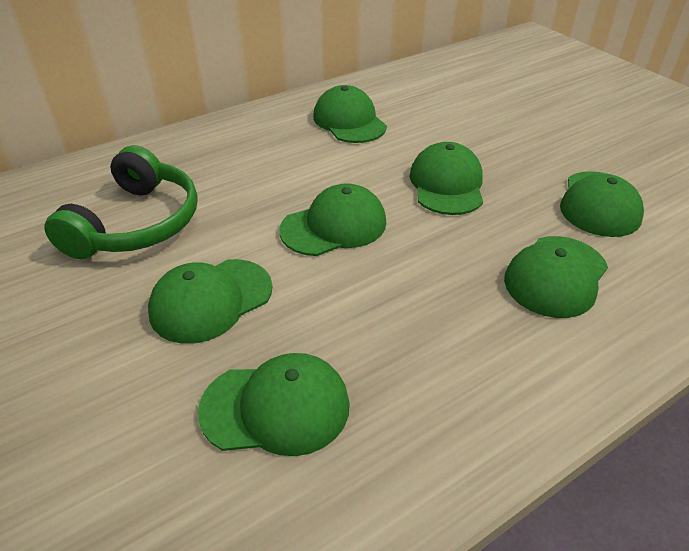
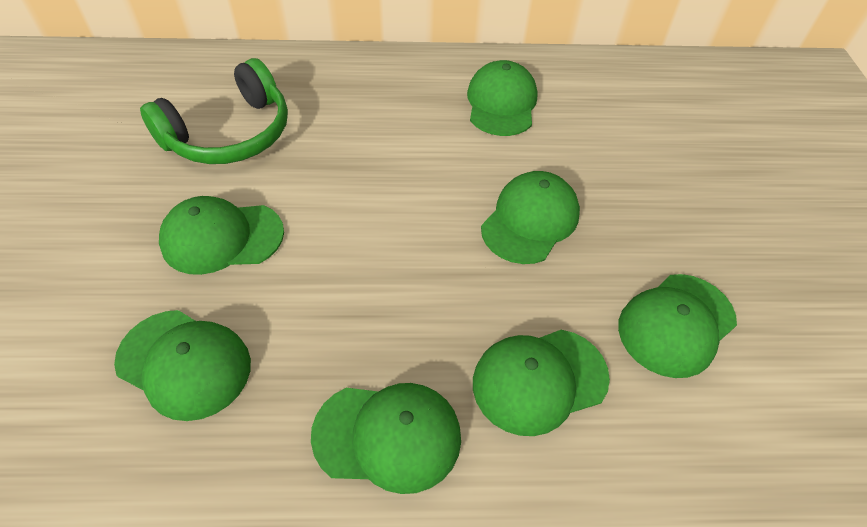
camera: 30 degrees right, 10 degrees up
green cap [279,183,386,256] -> green cap moved to [311,383,461,494]

